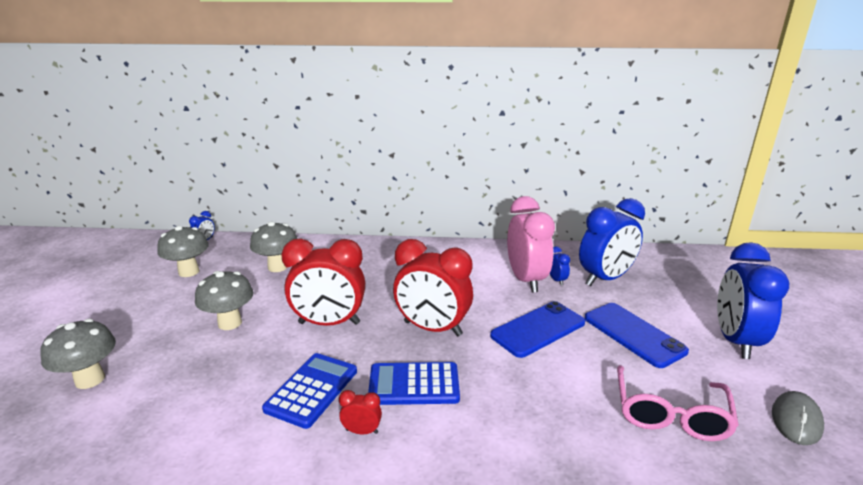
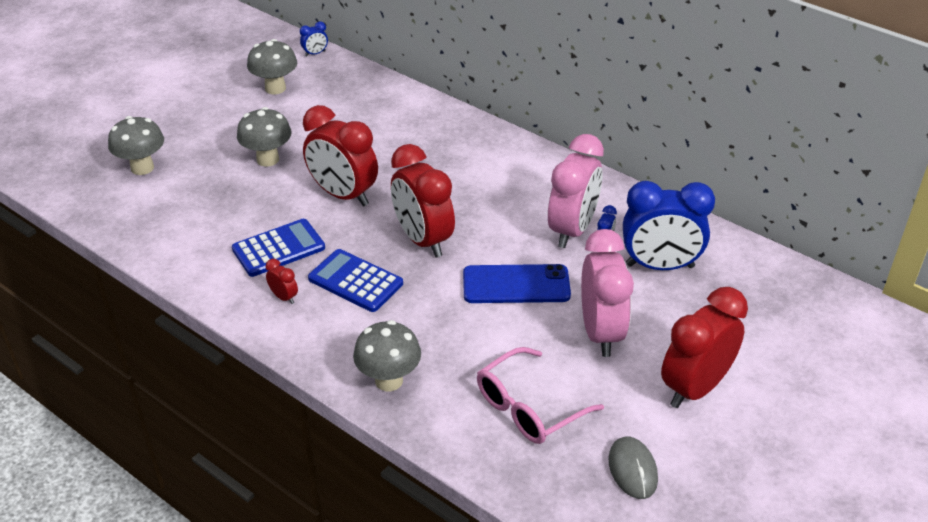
camera: 35 degrees right, 15 degrees up
grey mushroom [250,222,297,272] -> grey mushroom moved to [353,320,421,391]
blue phone [585,303,689,368] -> pink clock [581,229,634,357]
blue clock [717,242,789,359] -> red clock [661,287,748,408]
grey mouse [772,391,824,445] -> grey mouse turned 75 degrees counterclockwise [609,437,658,499]

